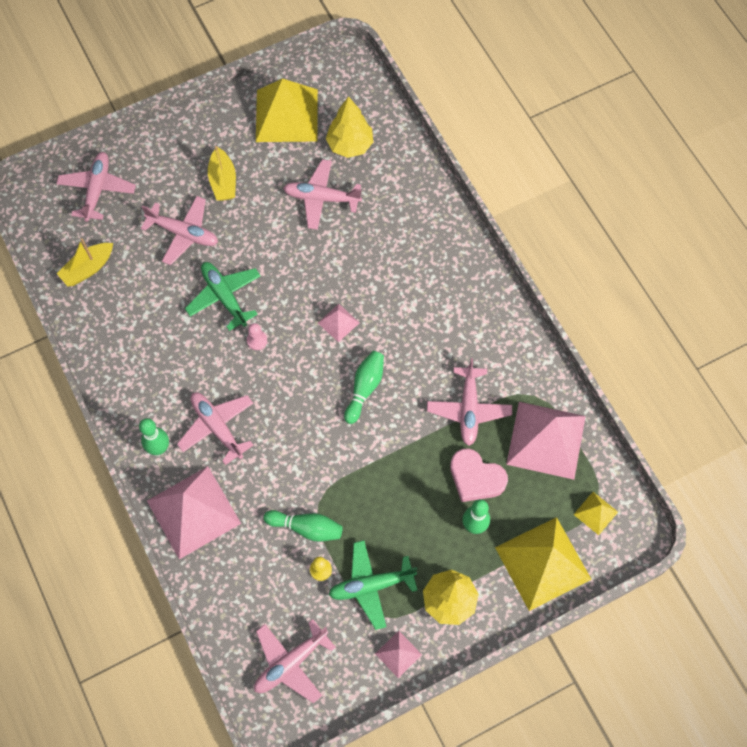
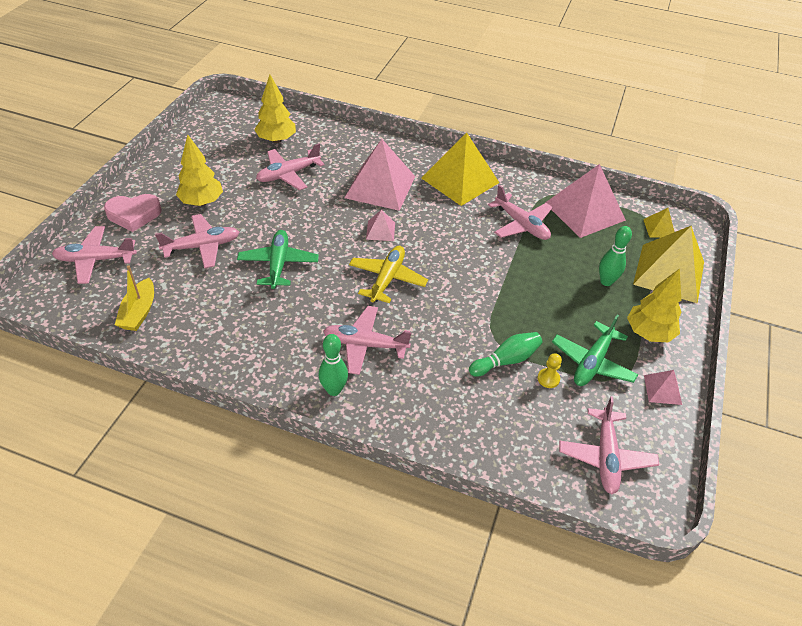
camera: 45 degrees left, 20 degrees down
pink plane [56,152,136,222] -> pink plane turned 60 degrees counterclockwise [52,226,137,284]
pink pyramid [147,466,241,559] -> pink pyramid moved to [344,139,415,211]
green plane [185,262,260,331] -> green plane turned 75 degrees clockwise [237,230,319,289]
yellow boat [208,146,236,201] -> yellow tree [176,134,223,206]
pink pawn [247,323,267,350] -> none
yellow pyramid [256,78,318,142] -> yellow pyramid moved to [421,133,500,206]
green bowling pin [344,351,384,424] -> none
pink heart [450,448,508,502] -> pink heart moved to [104,194,162,232]
none -> yellow plane [349,246,428,303]

